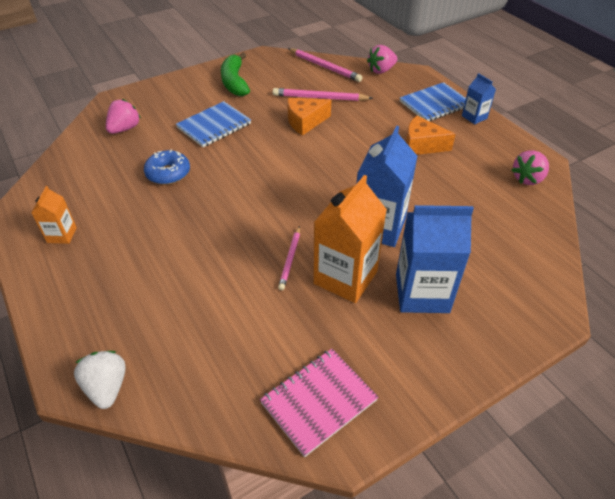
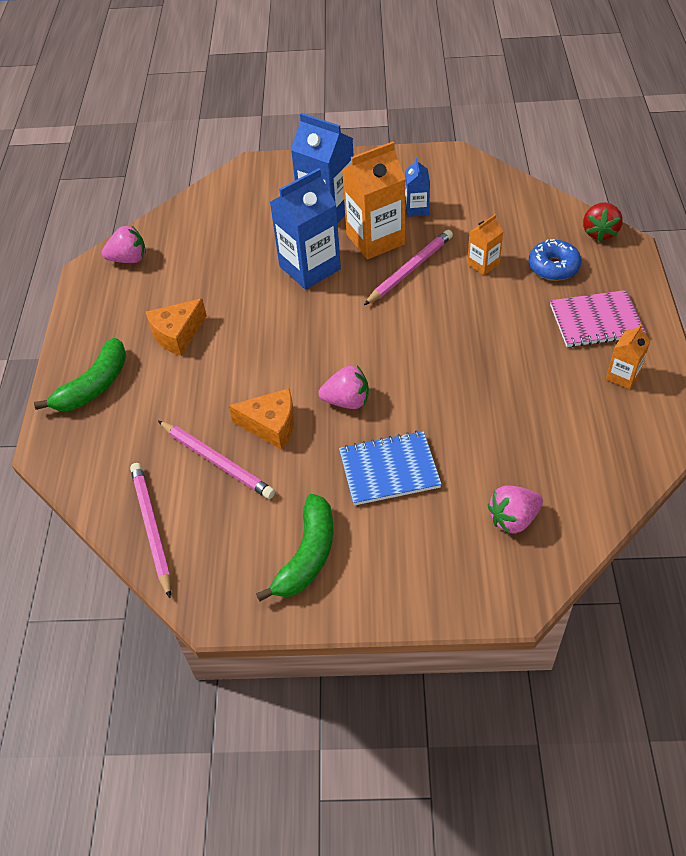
camera: 145 degrees left, 5 degrees up
white strawberry [74,351,126,409] -> red strawberry [583,202,623,242]
blue donut [144,150,190,185] -> blue donut moved to [529,239,581,281]
pink notebook [260,349,378,457] -> pink notebook moved to [550,290,646,347]
pink pencil [278,226,300,290] -> pink pencil [364,230,453,305], size x1.60
pink strawberry [367,45,397,74] -> pink strawberry moved to [318,366,369,409]
blue notebook [400,82,466,121] -> green banana [34,338,126,411]
orange cheese [406,116,456,155] -> orange cheese turned 90 degrees clockwise [146,298,207,356]
blue carton [462,73,496,124] -> blue carton moved to [405,158,430,217]
none -> orange carton [467,214,503,275]

